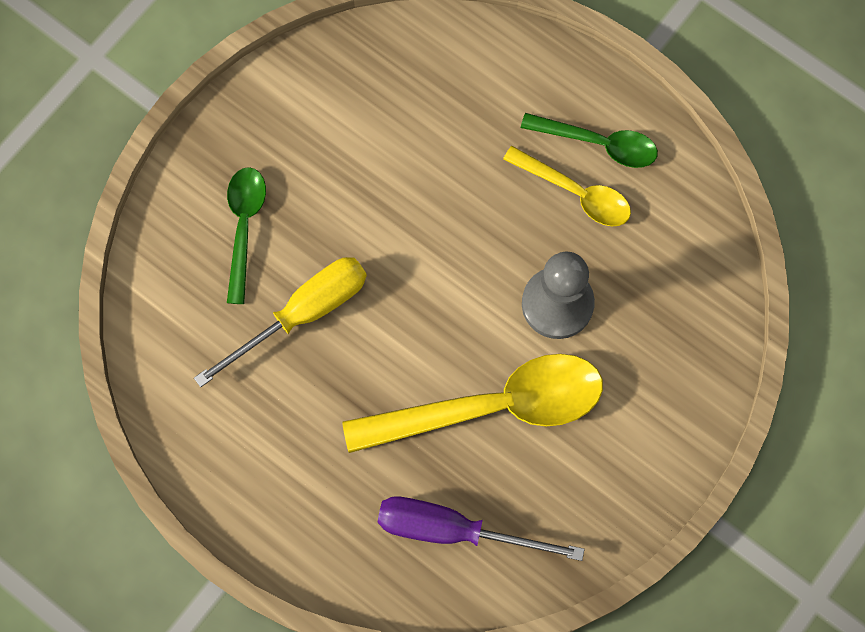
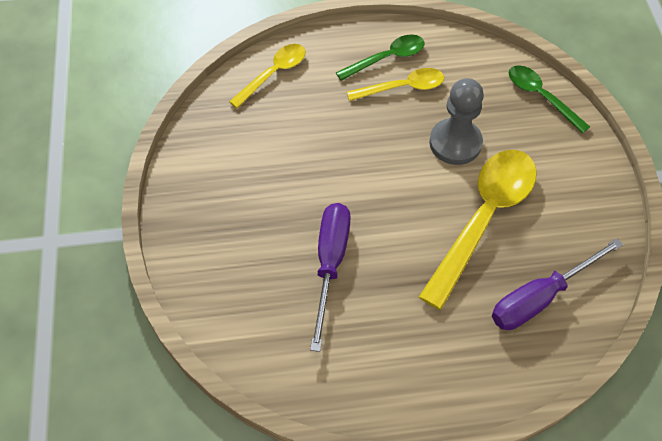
camera: 45 degrees left, 15 degrees down
yellow screwdriver [194,257,367,387] -> purple screwdriver [310,203,351,352]
green spoon [227,167,266,304] -> green spoon moved to [508,65,590,134]
none -> yellow spoon [229,44,306,108]

